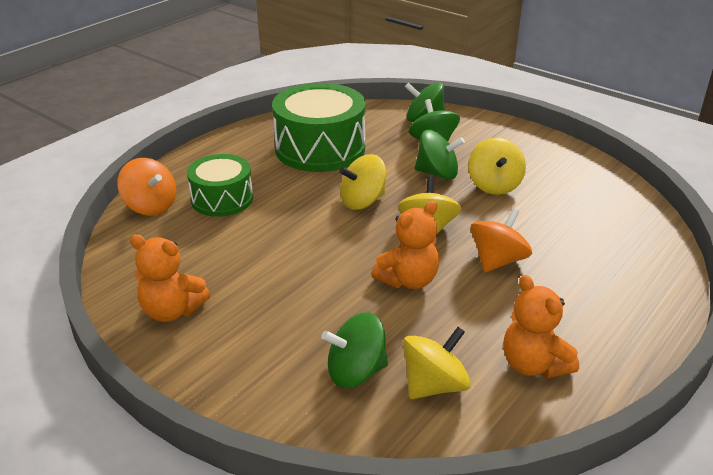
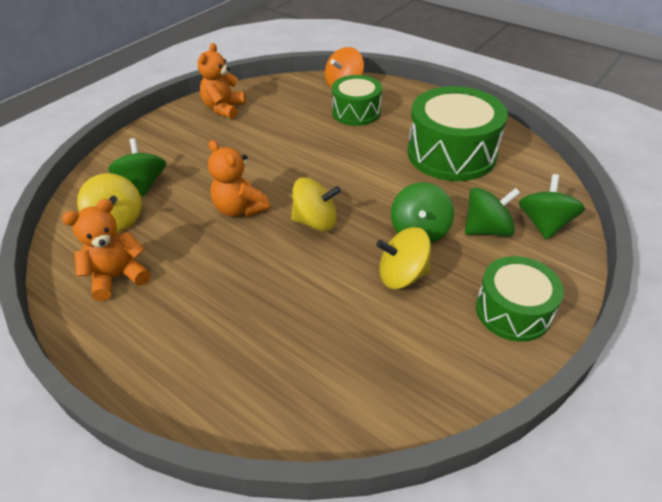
camera: 90 degrees right, 10 degrees up
yellow spinning top [339,154,387,210] -> none
orange spinning top [471,208,532,273] -> none
none -> green drum [476,256,564,342]

